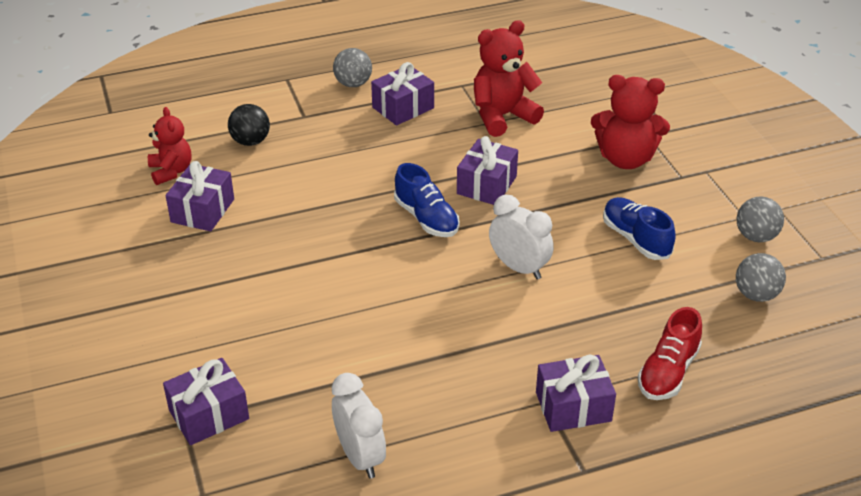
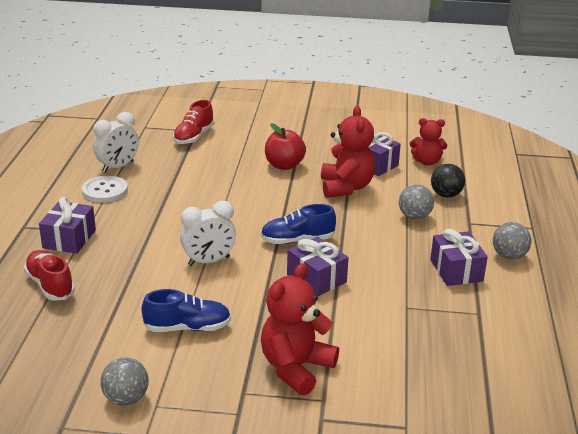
camera: 115 degrees right, 10 degrees down
purple gift [163,358,249,445] -> red shoe [173,100,214,144]
white clock [332,373,386,479] -> white clock turned 45 degrees counterclockwise [93,112,139,173]
red teddy bear [474,20,544,137] -> red teddy bear moved to [321,106,375,198]
grey ball [736,253,786,302] -> grey ball moved to [399,184,434,220]
none -> white button [82,176,128,202]
none -> red apple [265,123,306,170]

